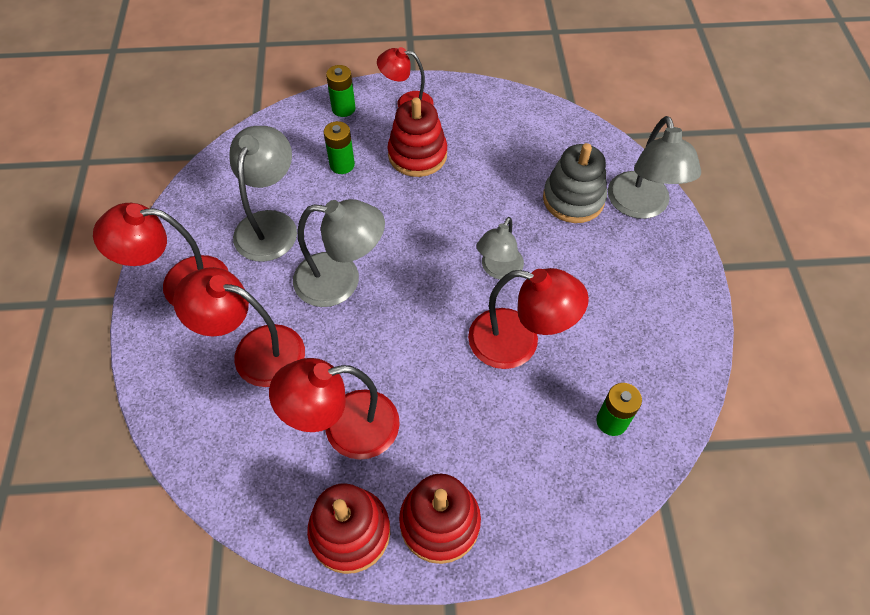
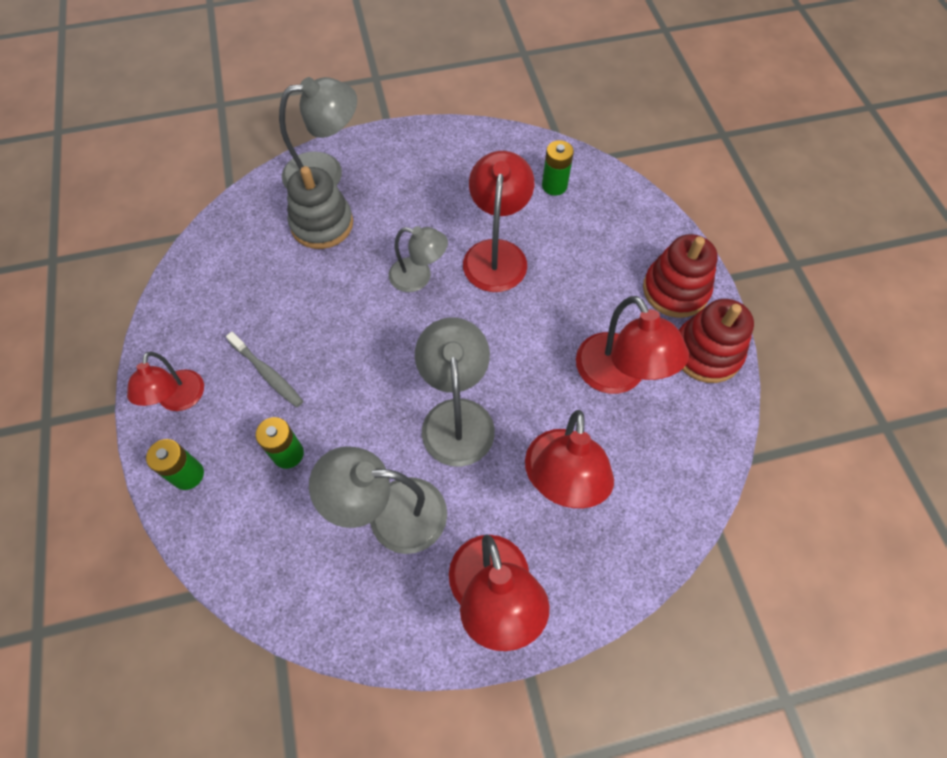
camera: 100 degrees left, 5 degrees up
red stacking toy [388,97,447,177] -> grey toothbrush [226,332,303,407]

